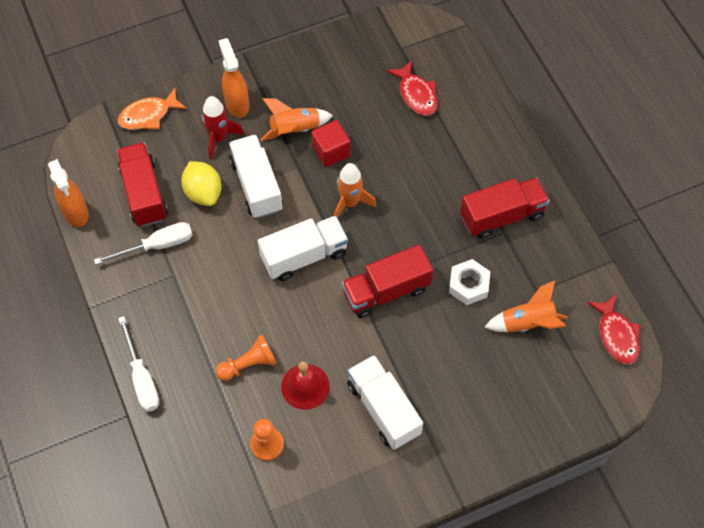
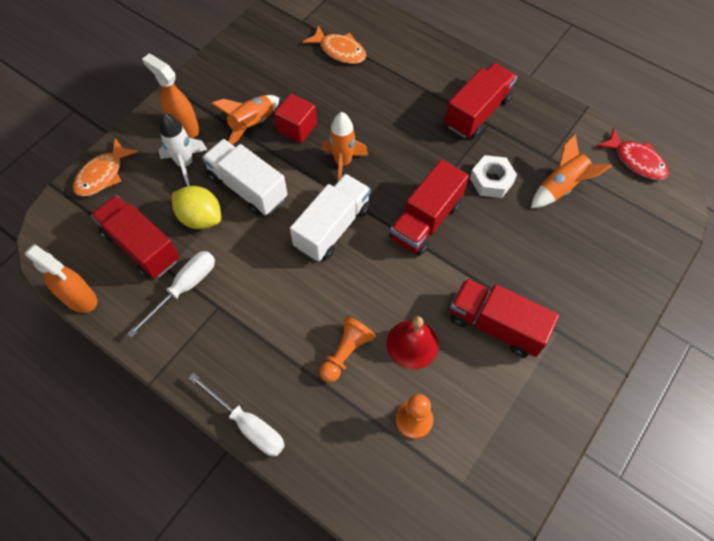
camera: 30 degrees left, 0 degrees up
red rocket [201,96,244,160] -> white rocket [158,113,207,186]
white truck [347,355,423,450] -> red truck [450,278,559,357]
red fish [387,60,438,116] -> orange fish [303,25,366,64]

